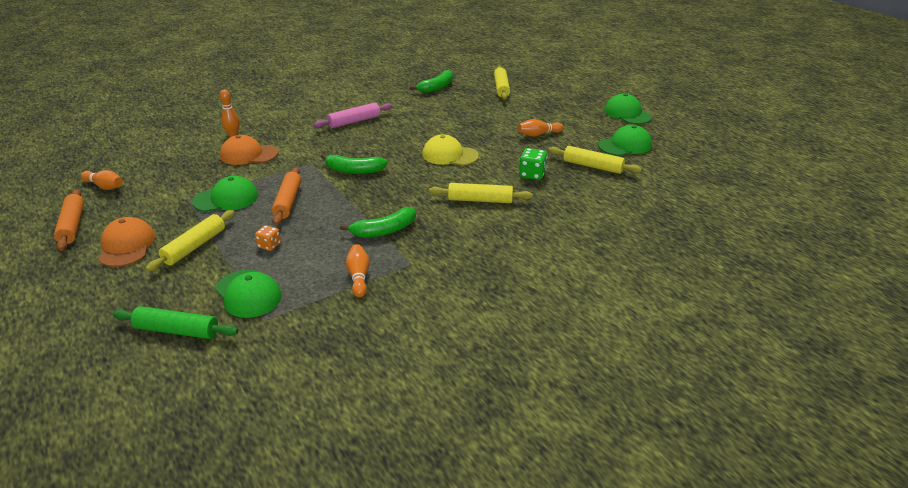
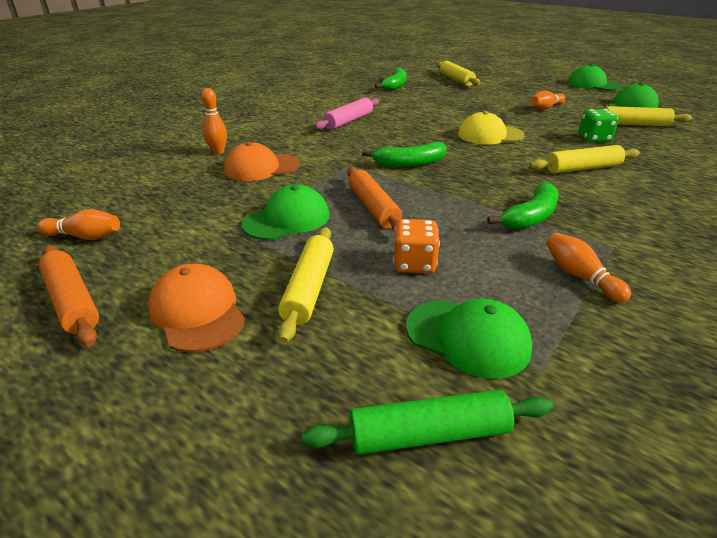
camera: 20 degrees left, 0 degrees up
orange dice [255,225,281,251] -> orange dice [393,219,440,273], size x1.52

